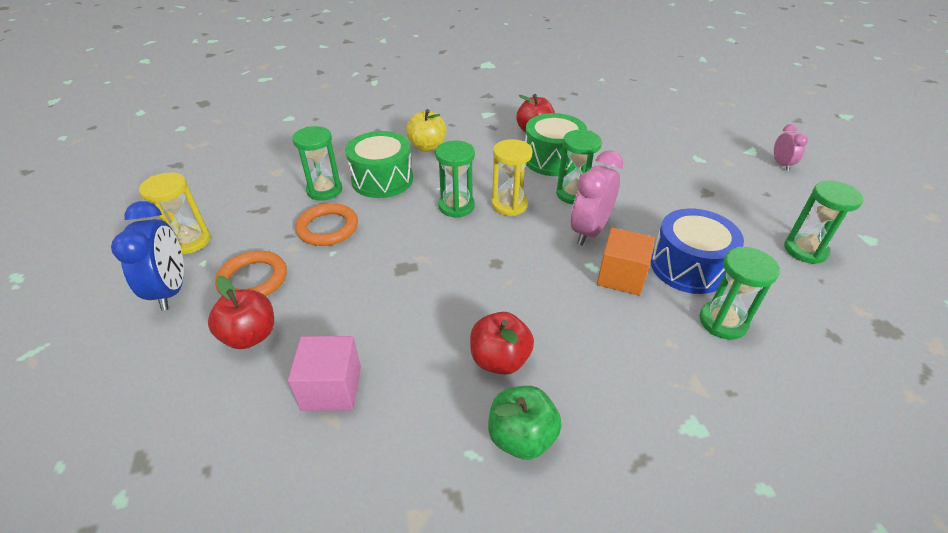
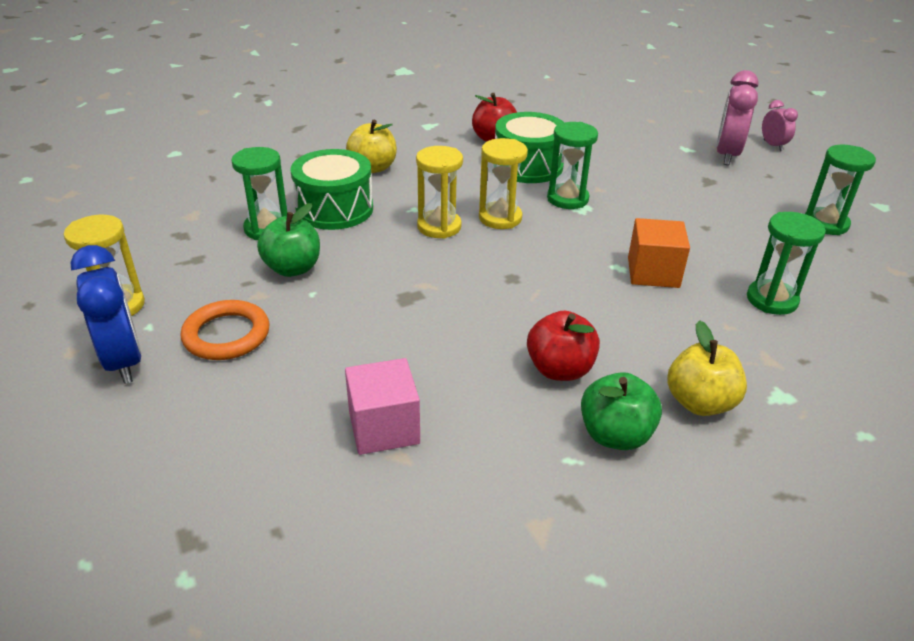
camera: 15 degrees left, 5 degrees down
red apple [208,276,274,349] -> none
orange ring [295,203,358,246] -> green apple [257,203,320,277]
green hourglass [435,141,475,218] -> yellow hourglass [416,146,463,239]
pink clock [571,150,623,245] -> pink clock moved to [716,70,758,165]
blue drum [651,208,744,294] -> none
none -> yellow apple [667,320,747,416]

